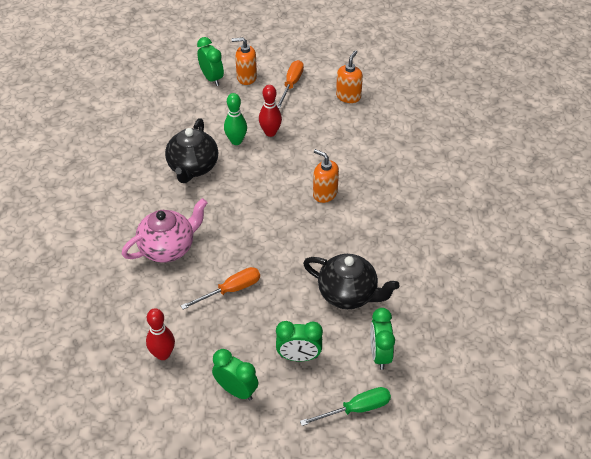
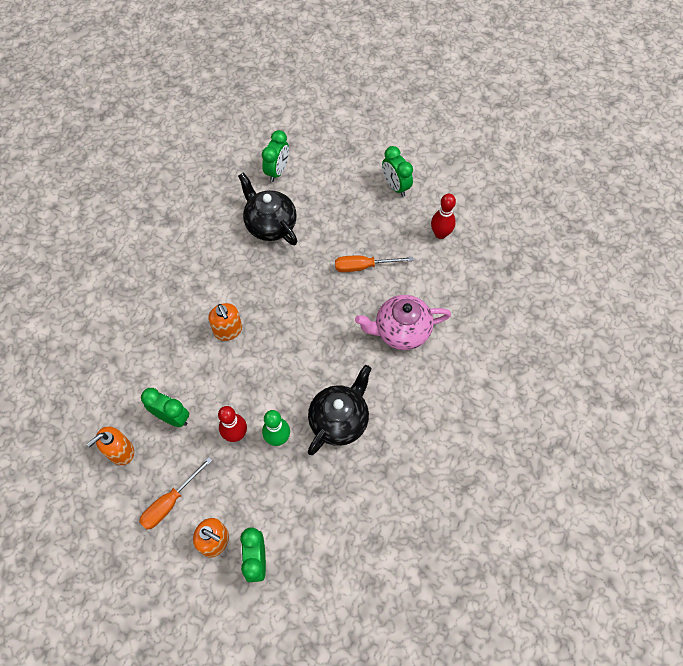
camera: 155 degrees left, 15 degrees up
green clock [276,321,323,361] -> green clock moved to [141,388,189,427]
green screwdriver [300,387,391,426] -> none

